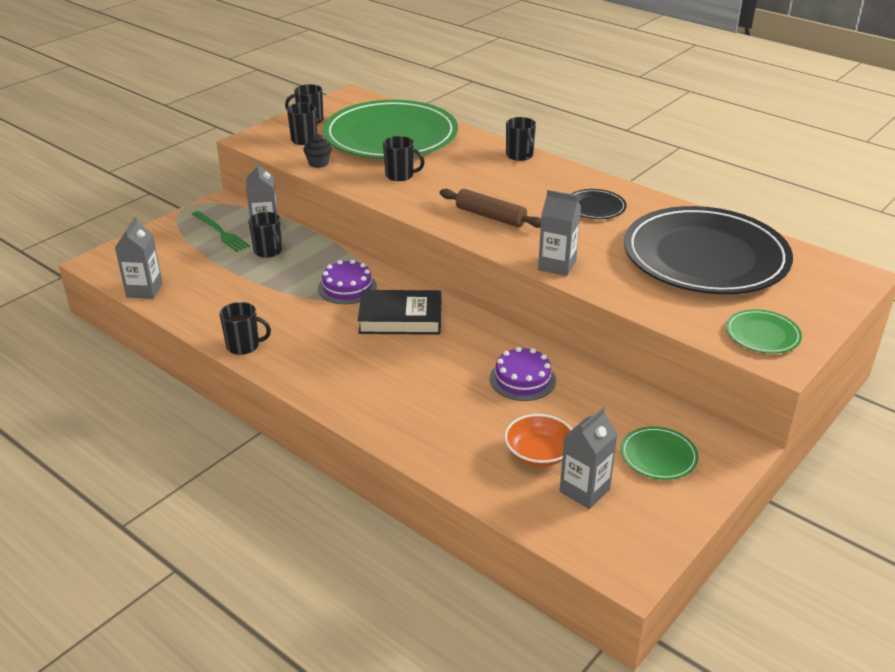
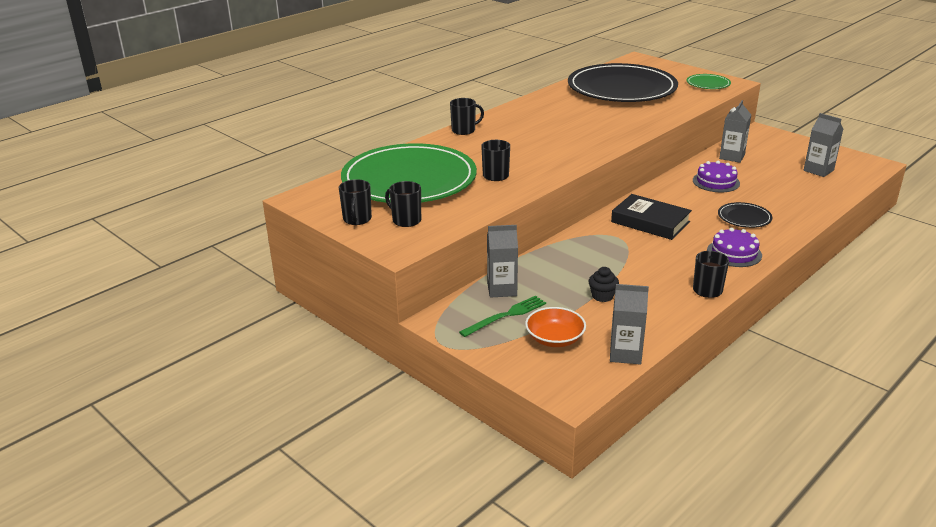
camera: 85 degrees left, 5 degrees down
black mug [248,212,282,258] -> none
black cupcake [303,134,332,168] -> black cupcake moved to [588,267,619,302]
purple cake [318,259,377,304] -> purple cake moved to [707,228,762,267]
black book [358,290,441,335] -> black book turned 60 degrees counterclockwise [611,194,692,240]
brown rolling pin [440,189,541,228] -> none
orange bowl [504,414,572,467] -> orange bowl moved to [525,307,586,347]
grey carton [538,190,581,276] -> grey carton moved to [719,100,751,163]
black plate [571,189,627,219] -> black plate moved to [718,202,772,228]
green plate [621,426,699,480] -> none

